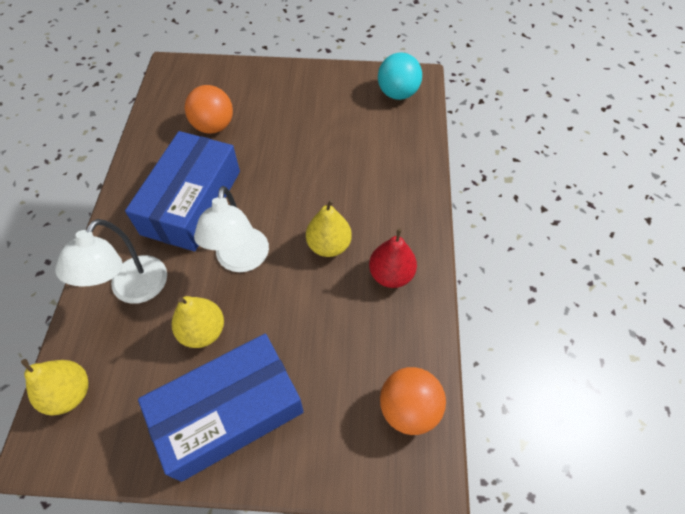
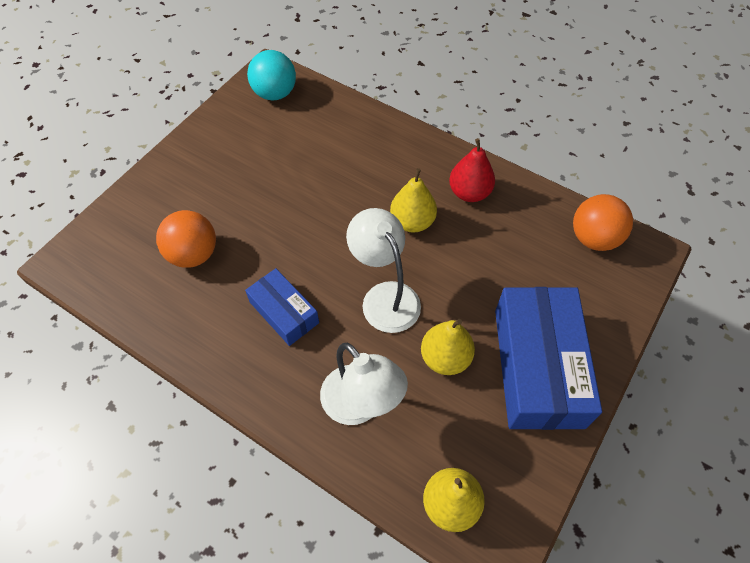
camera: 60 degrees left, 0 degrees up
blue box [125,131,240,251] -> blue box [245,268,319,346], size x0.54
white lamp [194,186,269,272] -> white lamp turned 150 degrees counterclockwise [346,208,421,333]

